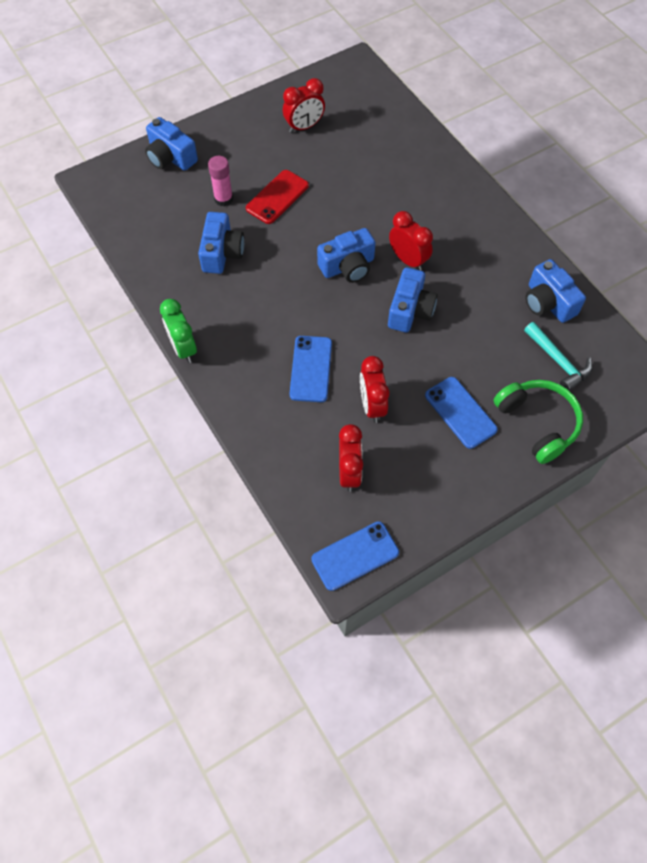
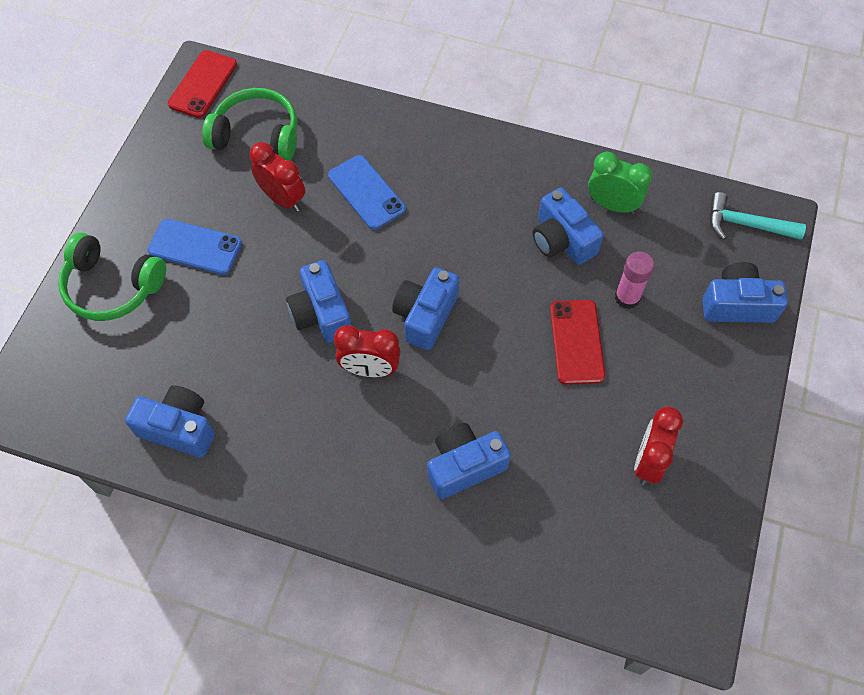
camera: 140 degrees right, 0 degrees up
green clock [160,299,197,363] -> green clock moved to [588,152,652,214]
blue phone [311,521,399,591] -> red phone [168,50,237,118]
red clock [339,424,363,492] -> green headphones [202,88,297,160]
turquoise hammer [524,322,592,391] -> turquoise hammer moved to [710,192,806,240]
none -> blue camera [427,423,511,499]

